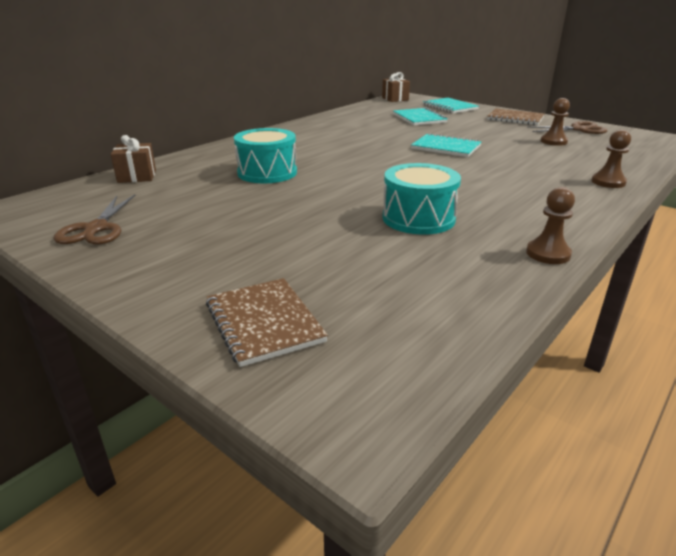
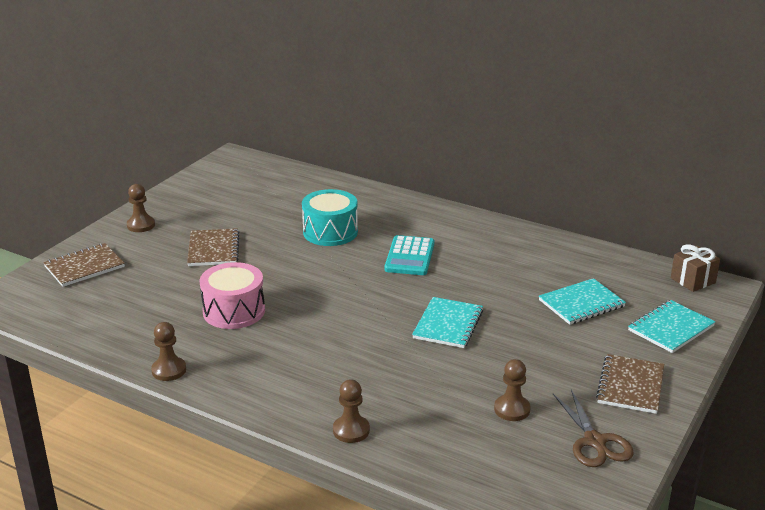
camera: 80 degrees right, 0 degrees up
brown scissors [53,195,135,244] -> none
brown gift [111,135,156,183] -> none
turquoise drum [382,163,461,235] -> pink drum [199,262,265,329]
none -> brown pawn [127,184,155,232]
none -> brown notebook [187,228,239,266]
none -> turquoise calculator [385,235,435,275]

